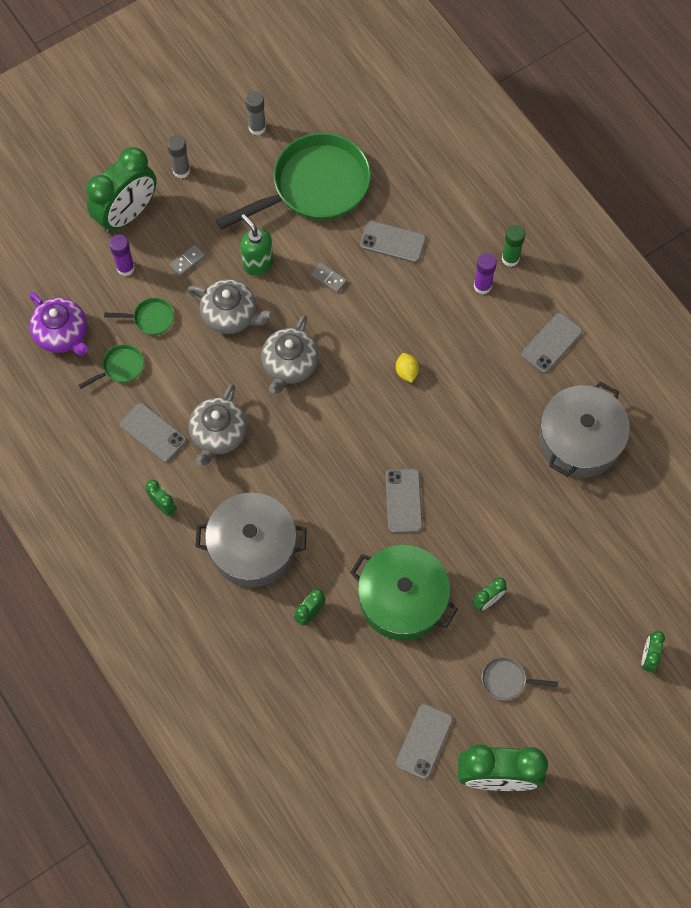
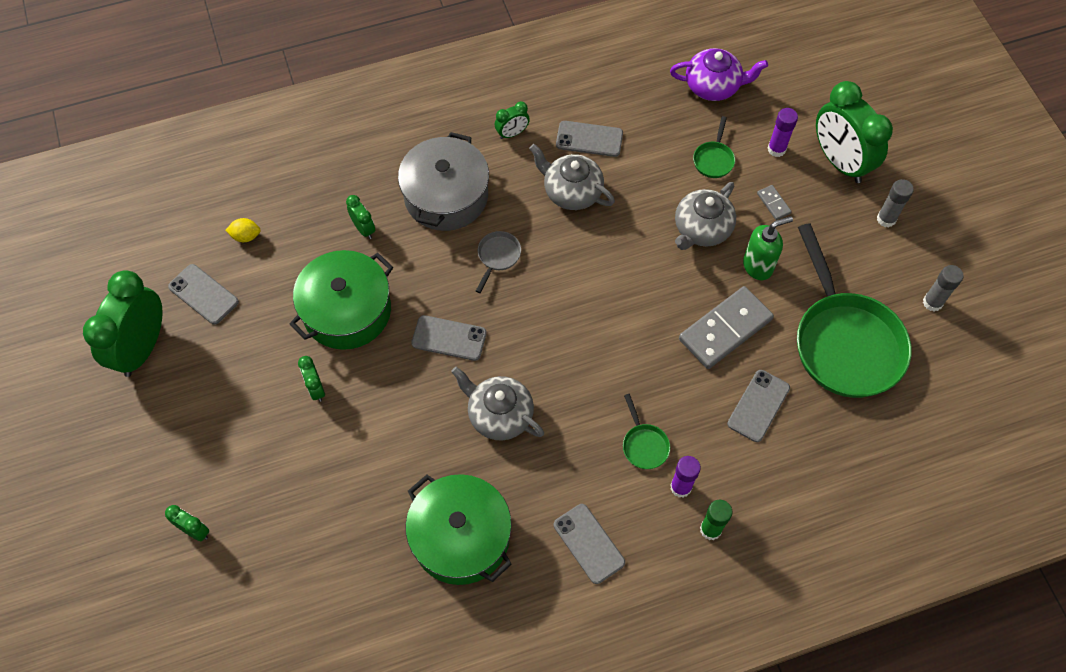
camera: 105 degrees right, 5 degrees down
purple teapot [29,292,88,356] -> purple teapot turned 150 degrees counterclockwise [670,48,768,101]
green pan [78,344,144,389] -> green pan moved to [623,394,670,469]
grey phone [120,403,187,462] -> grey phone turned 45 degrees clockwise [556,121,623,157]
grey teapot [261,315,319,394] -> grey teapot moved to [451,367,544,440]
grey domino [310,262,347,293] -> grey domino [679,286,774,369], size x2.33
yellow lemon [396,353,419,383] -> yellow lemon moved to [226,218,261,242]
grey pan [482,657,558,700] -> grey pan moved to [476,231,521,293]
grey pot [539,381,630,478] -> green pot [405,474,512,585]

